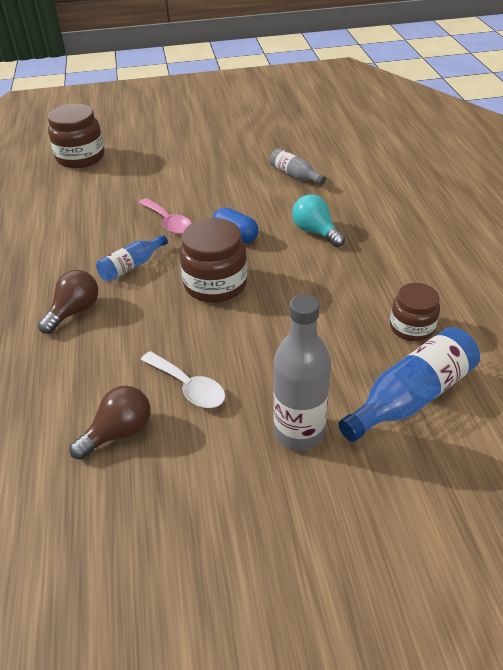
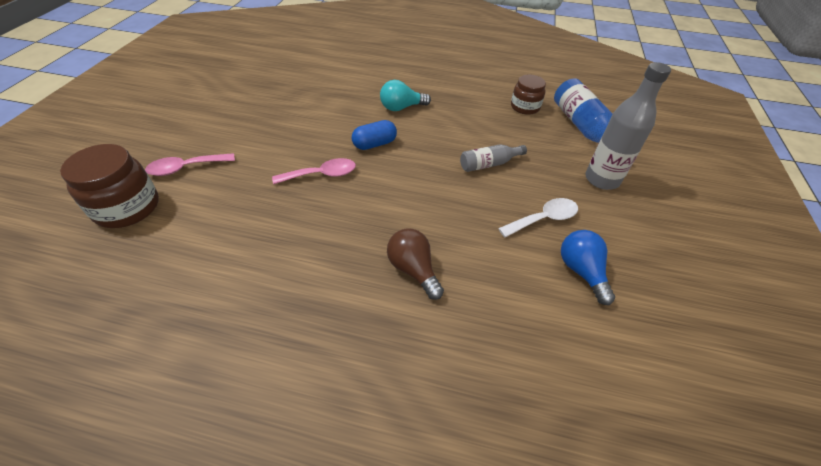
camera: 70 degrees left, 5 degrees up
brown light bulb [70,386,151,460] -> blue light bulb [561,230,615,305]
blue bottle [96,234,168,282] -> none
brown jar [179,218,247,303] -> none
grey bottle [270,148,326,185] -> grey bottle moved to [460,145,527,172]
none -> pink spoon [145,153,235,176]

